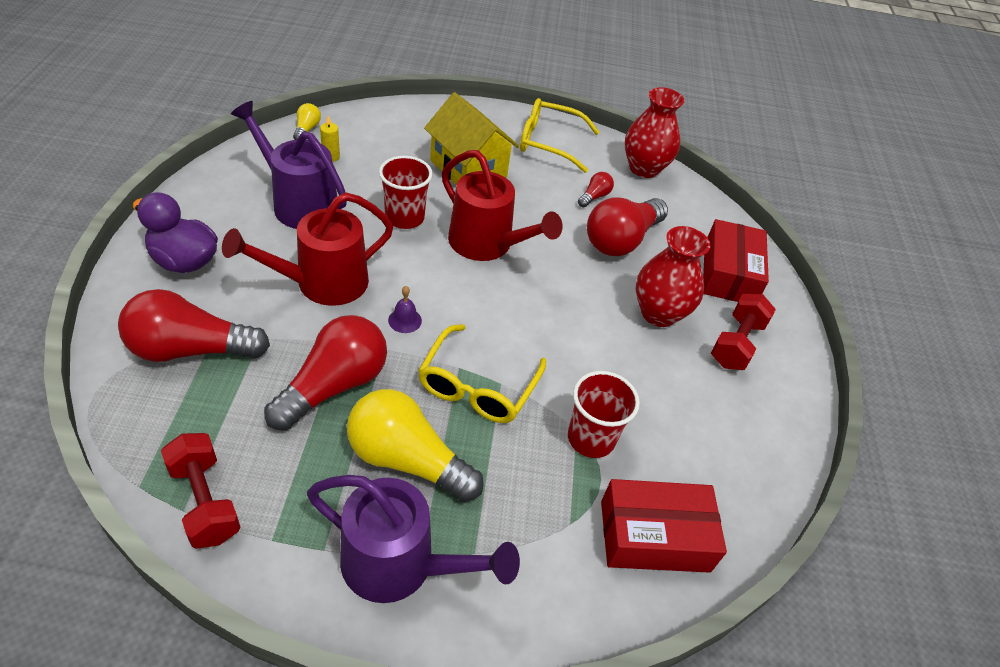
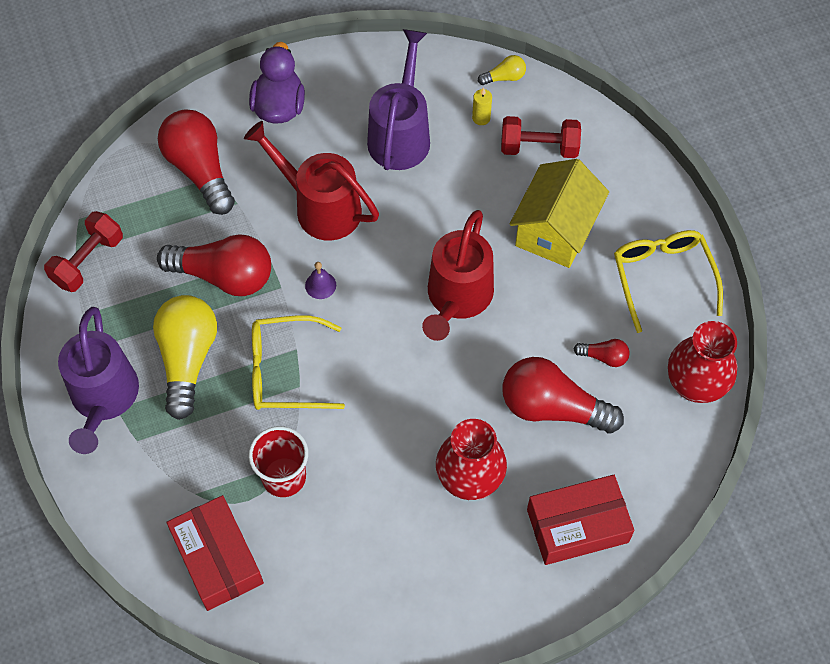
camera: 70 degrees right, 15 degrees up
red cup [379,156,433,229] -> none
red dumbbell [711,294,776,370] -> red dumbbell moved to [501,116,581,158]

